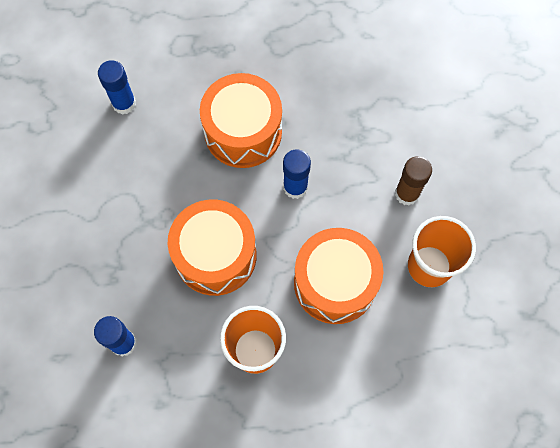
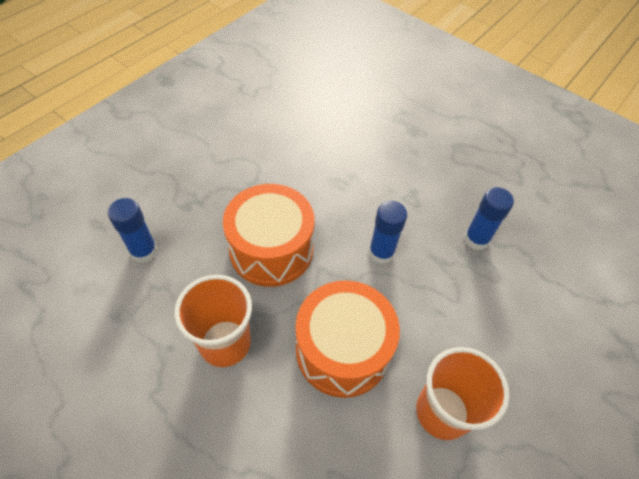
camera: 40 degrees right, 15 degrees down
blue glue stick [98,60,136,115] -> blue glue stick moved to [464,187,514,250]
orange drum [200,73,282,168] -> none
brown glue stick [395,156,432,206] -> none

